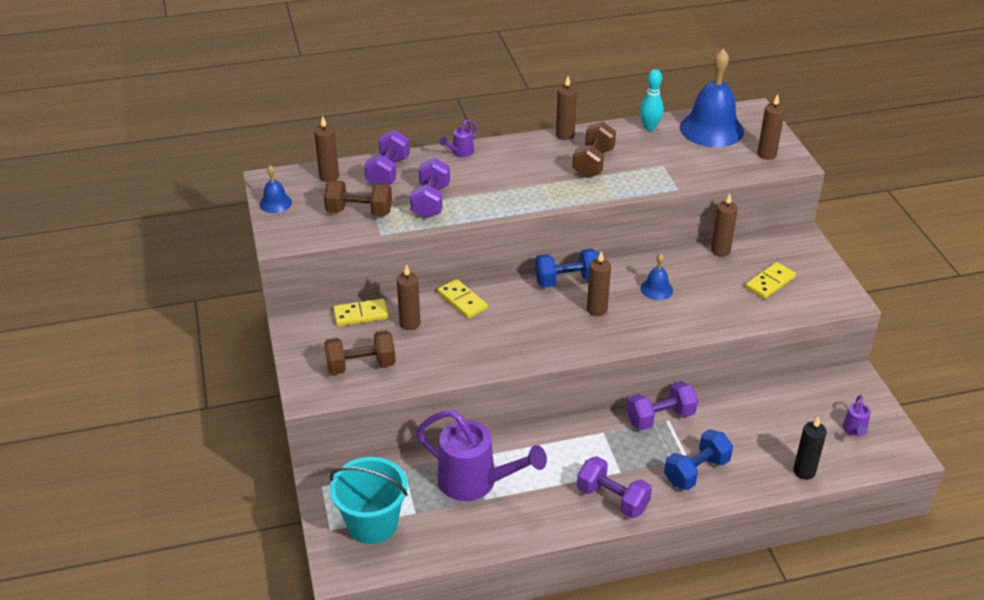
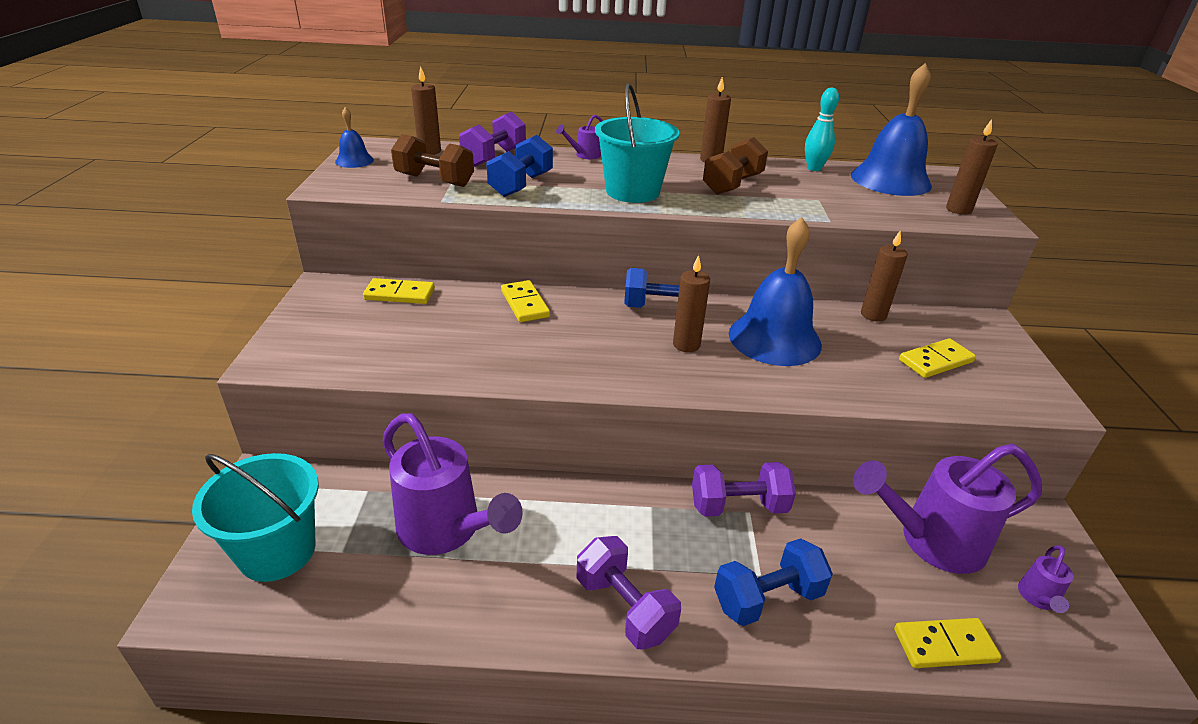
camera: 15 degrees right, 5 degrees down
brown dumbbell [324,330,396,375] -> none
brown candle [397,264,421,330] -> none
purple dumbbell [410,158,450,218] -> blue dumbbell [486,135,553,197]
blue bell [640,254,673,300] -> blue bell [729,217,822,366], size x2.12
black candle [793,416,827,480] -> yellow domino [894,618,1002,668]
none -> turquoise bucket [595,83,680,203]
none -> purple watering can [853,444,1042,574]

